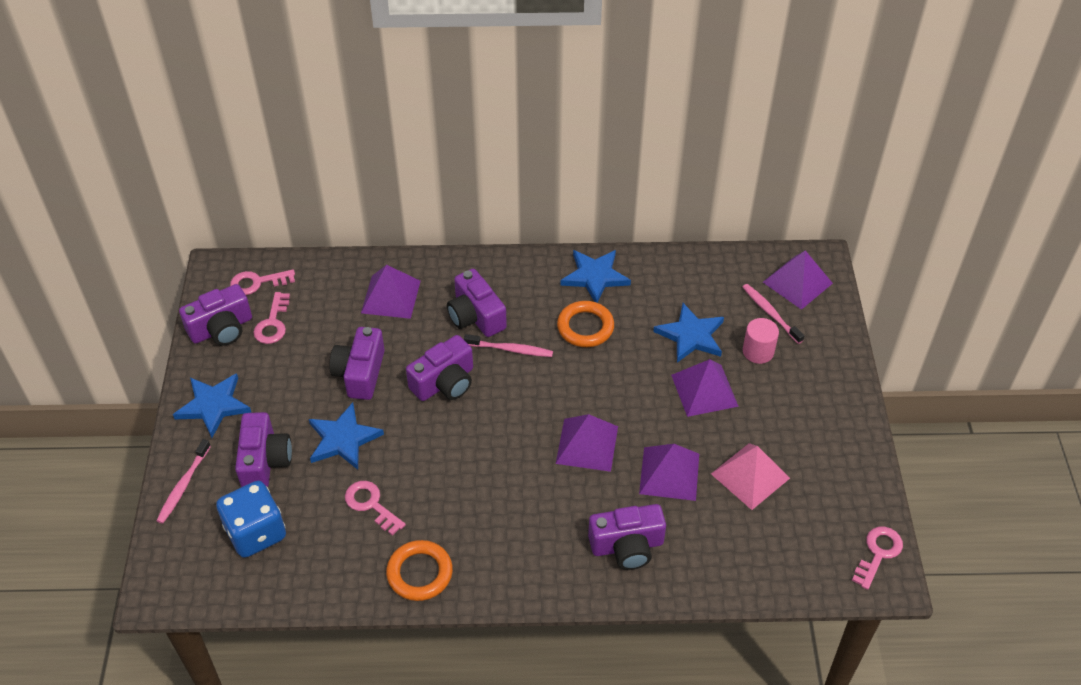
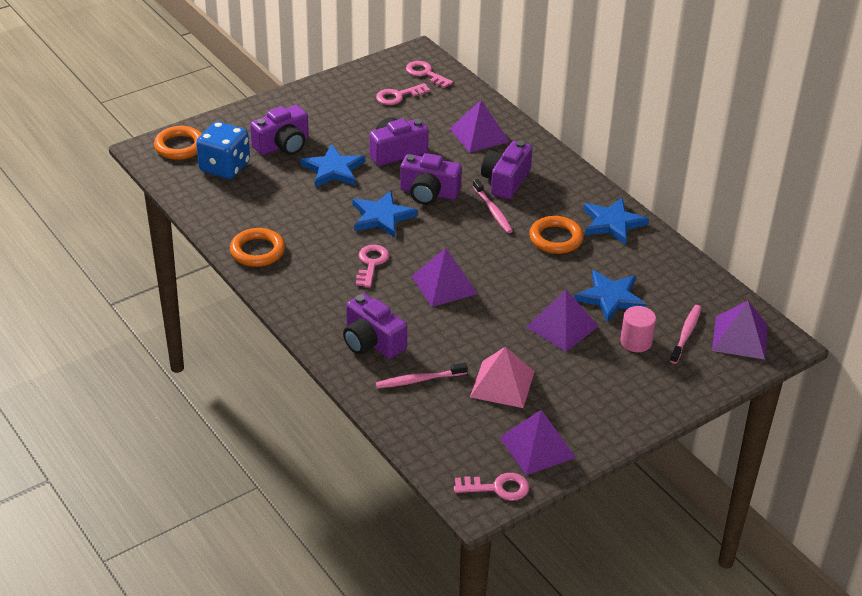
camera: 55 degrees right, 10 degrees down
pink toothbrush [156,439,211,524] -> pink toothbrush moved to [376,363,467,389]
blue star [173,373,251,438] -> blue star moved to [353,190,418,238]
purple camera [179,284,252,346] -> none
pink key [345,481,406,536] -> pink key moved to [356,245,389,288]
purple pyramid [639,444,699,501] -> purple pyramid moved to [499,410,576,475]
none -> orange ring [154,126,202,160]

